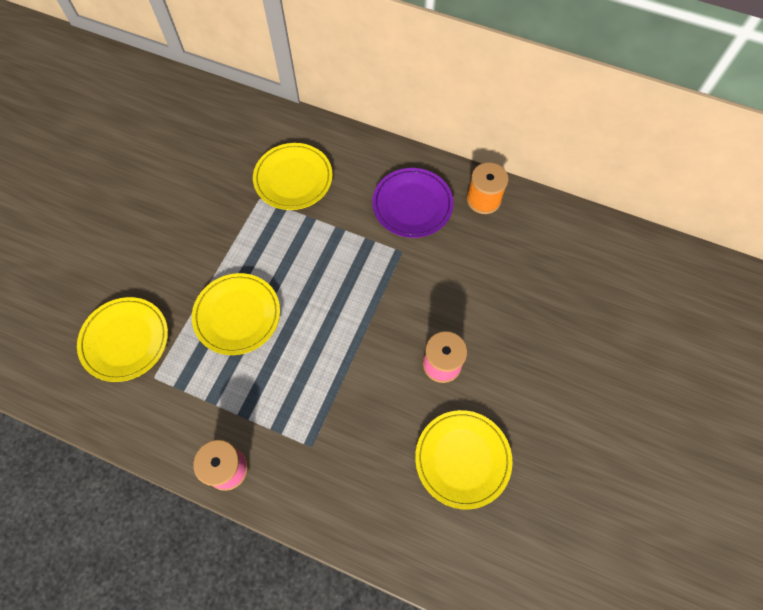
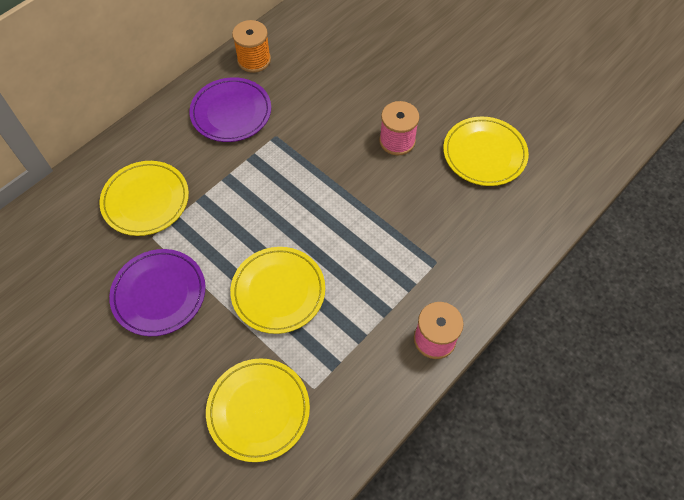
camera: 70 degrees left, 5 degrees down
none -> purple plate [109,249,206,336]

